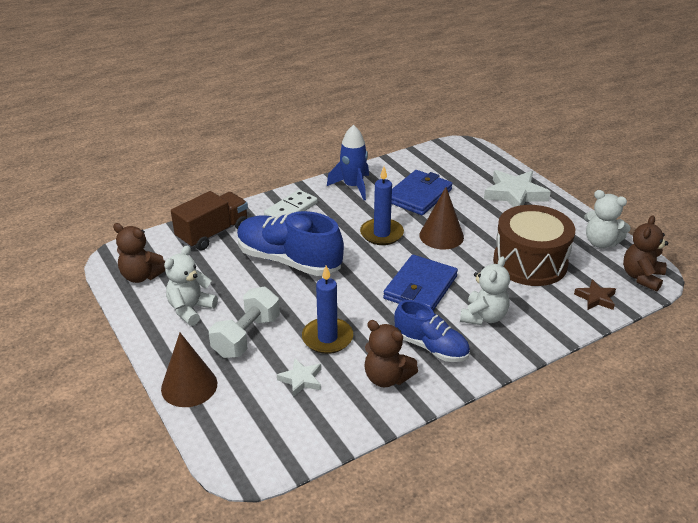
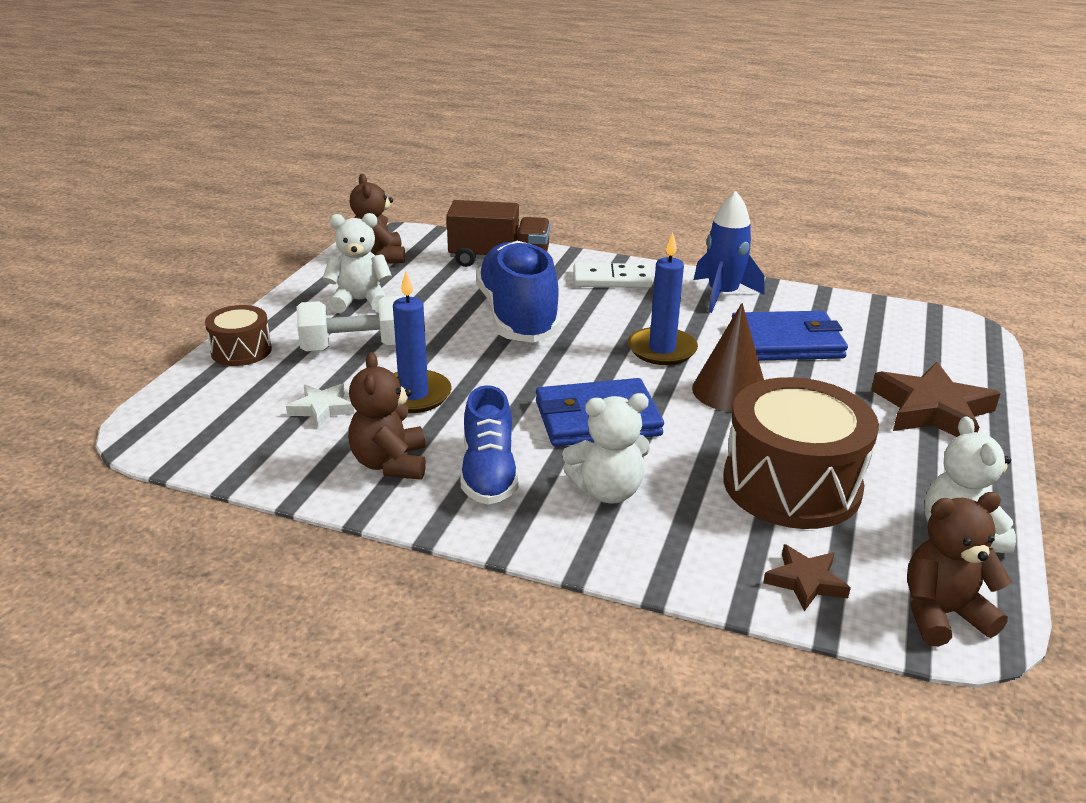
camera: 50 degrees right, 5 degrees down
brown cone [161,333,217,407] -> brown drum [205,305,272,366]
white star [484,170,551,207] -> brown star [871,362,1001,437]

